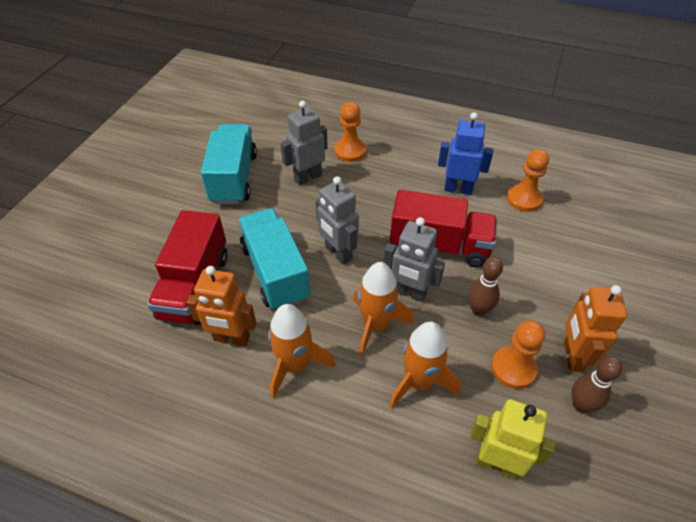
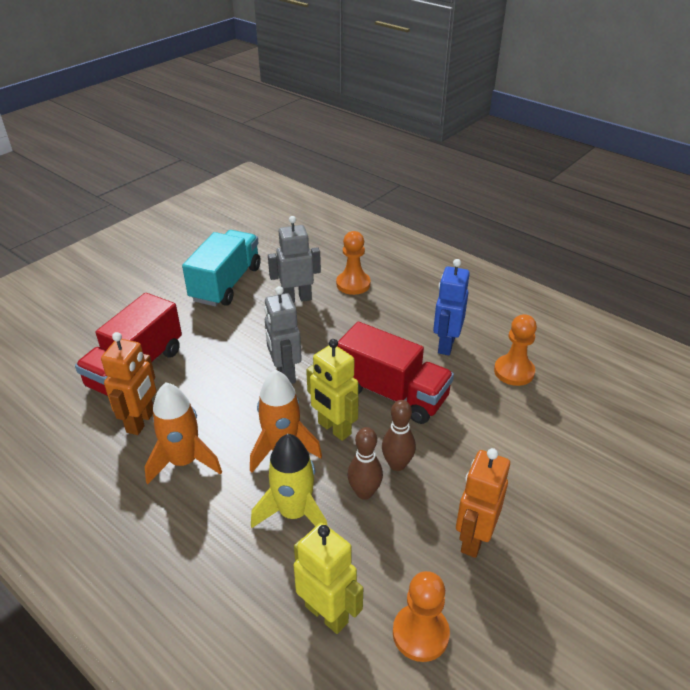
camera: 20 degrees right, 10 degrees down
orange robot [187,266,256,346] -> orange robot turned 105 degrees counterclockwise [101,332,156,435]
turquoise truck [238,208,310,309] -> none
grey robot [383,217,445,302] -> yellow robot [306,339,359,441]
orange rocket [389,322,461,409] -> yellow rocket [251,434,328,528]
blue robot [438,112,493,195] -> blue robot turned 105 degrees counterclockwise [433,259,470,355]
orange pawn [491,320,545,389] -> orange pawn moved to [393,571,450,662]
brown bowling pin [572,356,623,413] -> brown bowling pin moved to [347,427,383,499]

